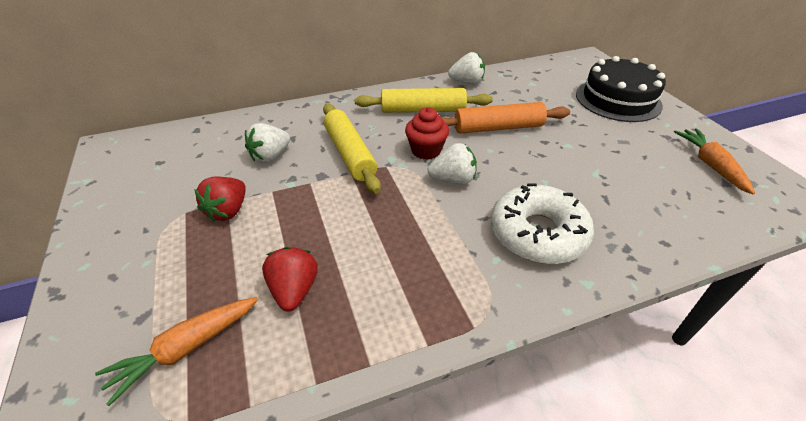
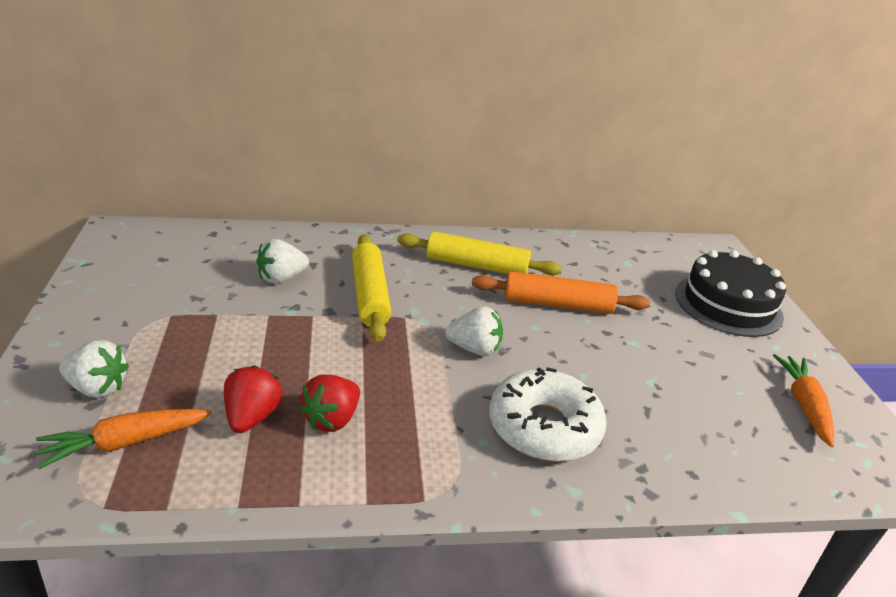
camera: 10 degrees right, 10 degrees down
red strawberry [194,177,246,222] -> red strawberry moved to [299,375,360,432]
red cupcake [405,107,449,160] -> none
white strawberry [448,52,485,85] -> white strawberry moved to [59,340,129,398]

